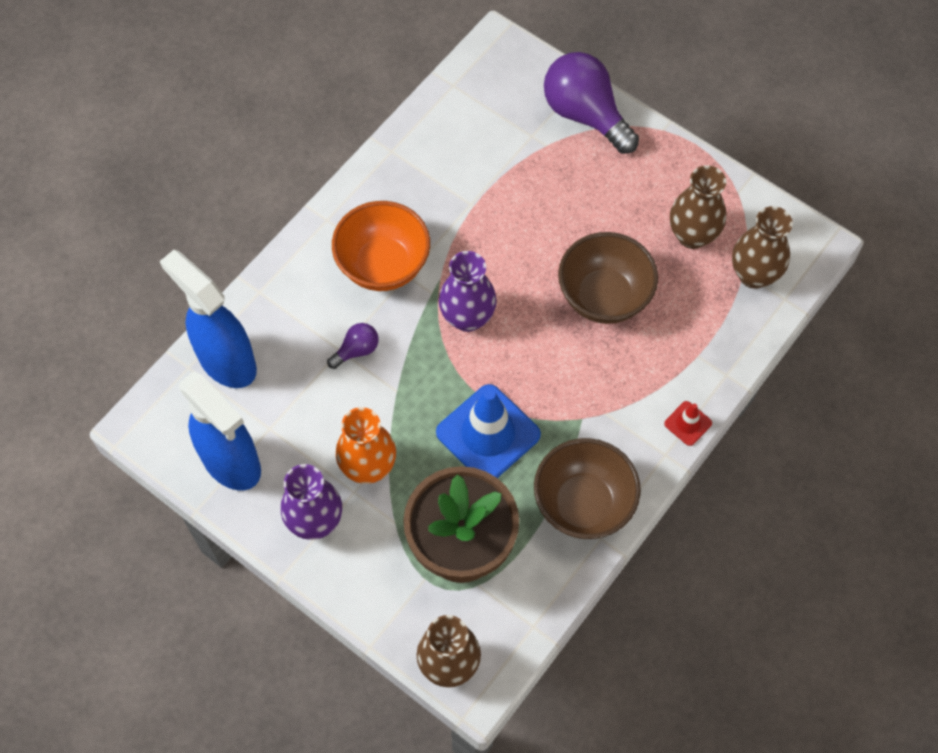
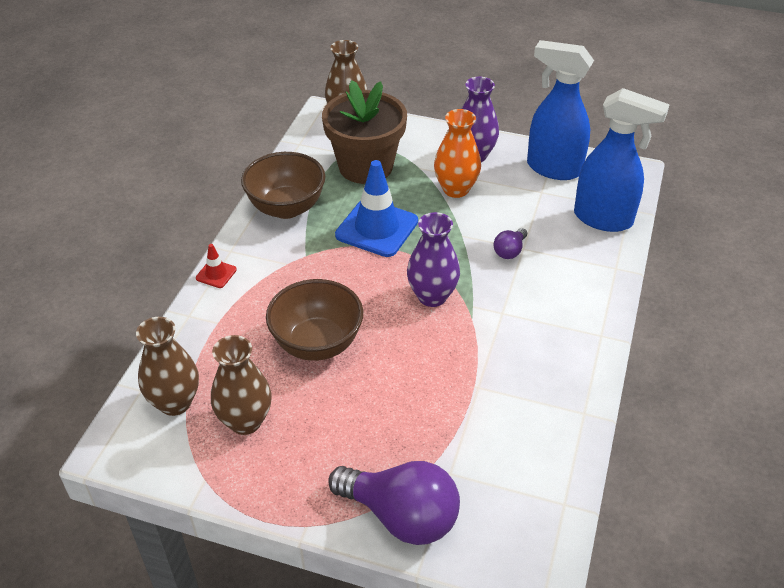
camera: 160 degrees right, 20 degrees down
orange bowl [332,201,430,291] -> none

